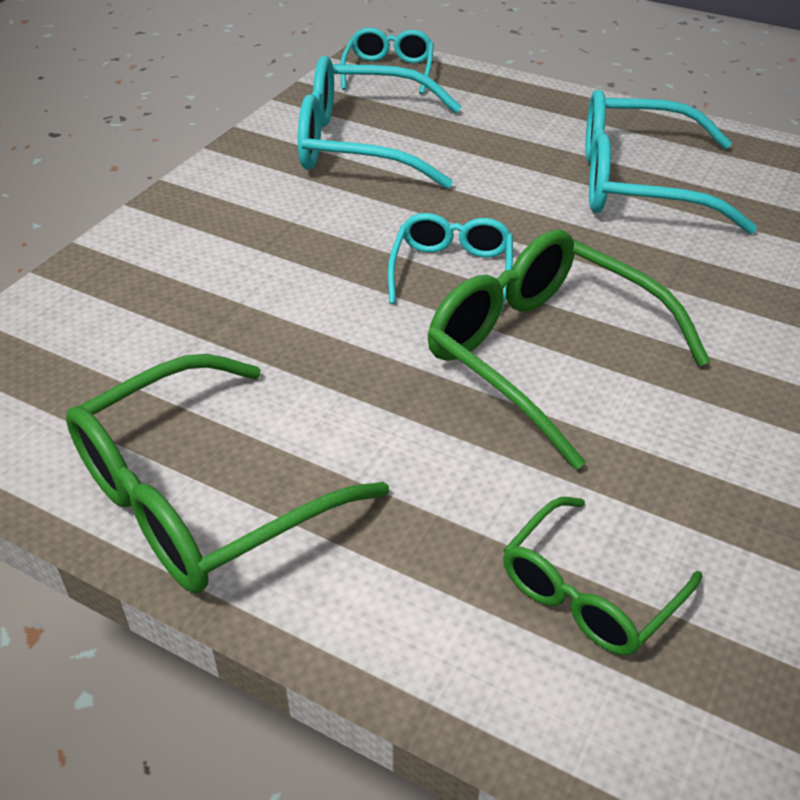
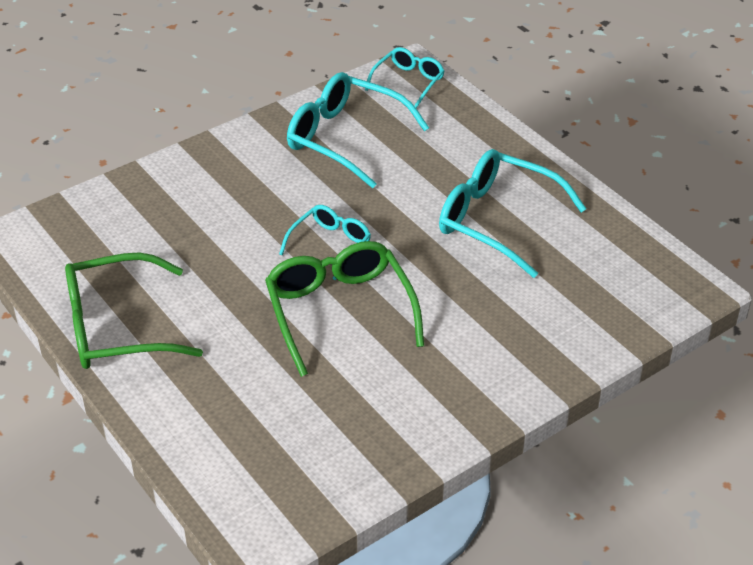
camera: 25 degrees right, 0 degrees up
green glasses [503,497,702,656] -> none

